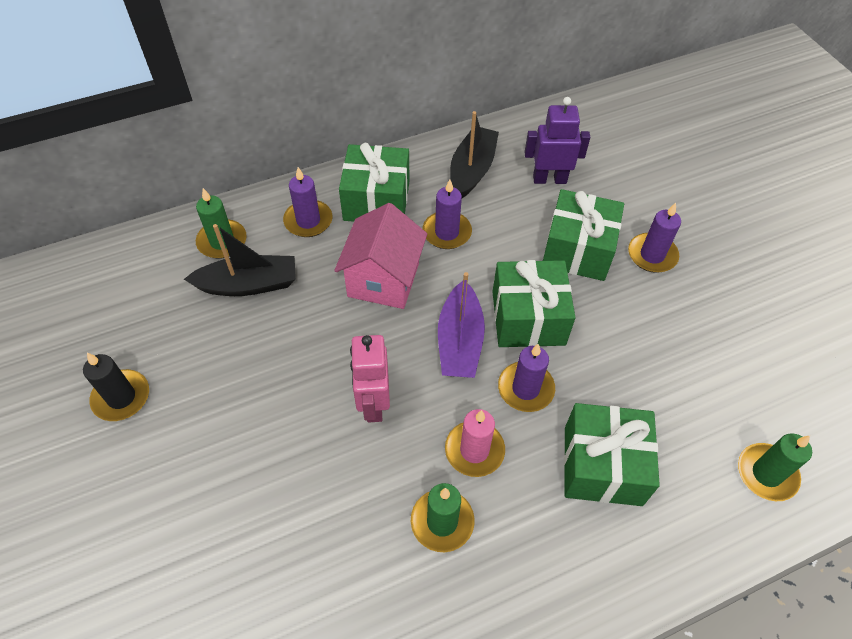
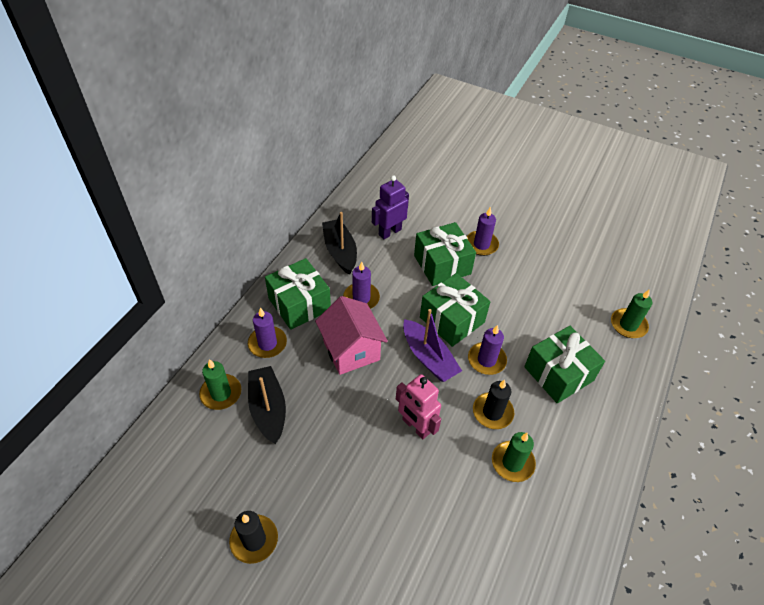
camera: 40 degrees left, 5 degrees down
black boat [184,224,296,296] -> black boat turned 60 degrees counterclockwise [248,366,286,444]
pink candle [445,409,505,477] -> black candle [473,380,514,429]

